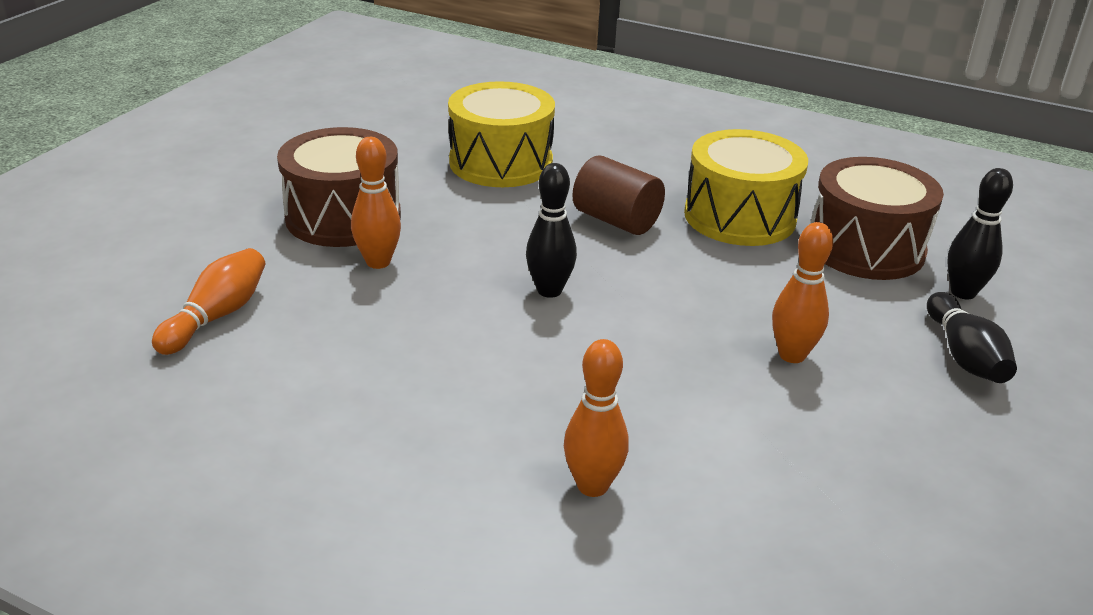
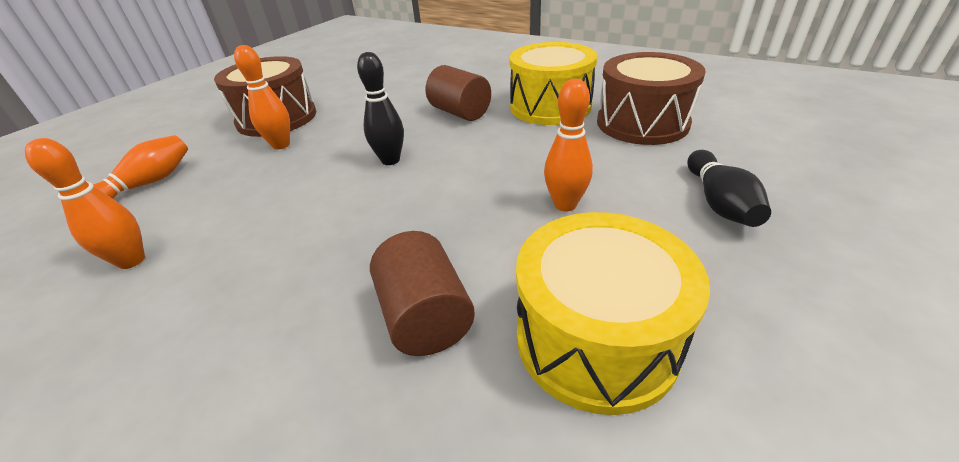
camera: 10 degrees right, 5 degrees up
yellow drum [448,81,555,187] -> yellow drum moved to [516,212,710,415]
orange bowling pin [564,339,629,497] -> orange bowling pin moved to [25,138,145,269]
black bowling pin [947,168,1013,299] -> none
none -> brown cylinder [370,231,475,356]

